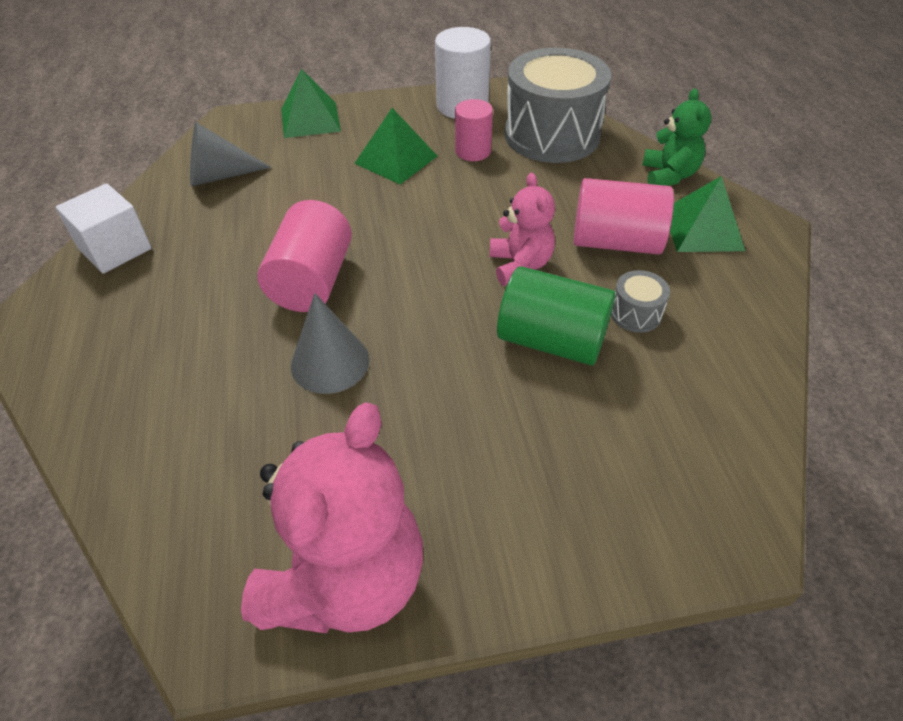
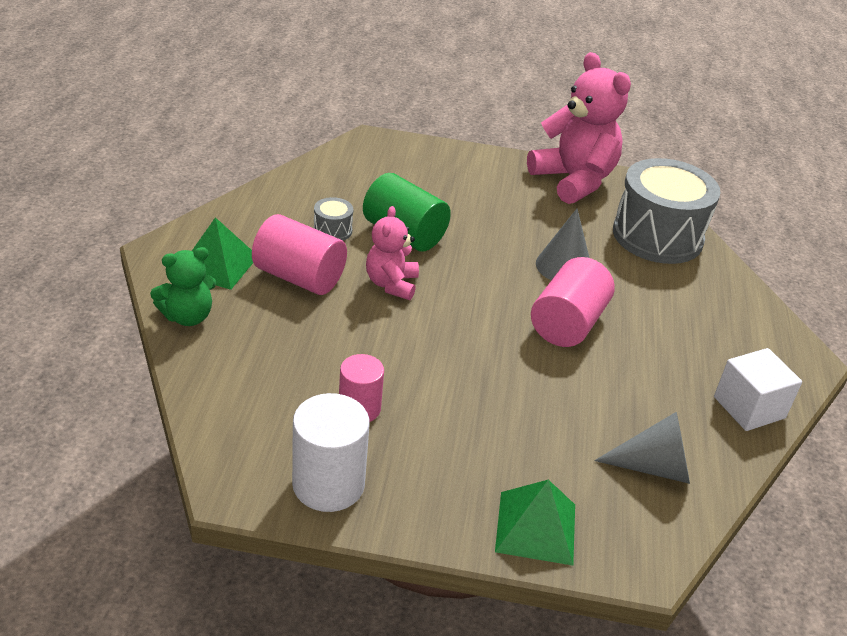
camera: 165 degrees left, 10 degrees down
pink teddy bear [241,402,423,633] -> pink teddy bear turned 105 degrees clockwise [527,52,631,204]
green pyramid [354,108,437,185] -> none
grey drum [505,48,611,163] -> grey drum moved to [613,158,721,264]
green teddy bear [642,88,712,186] -> green teddy bear turned 135 degrees counterclockwise [150,247,216,326]

